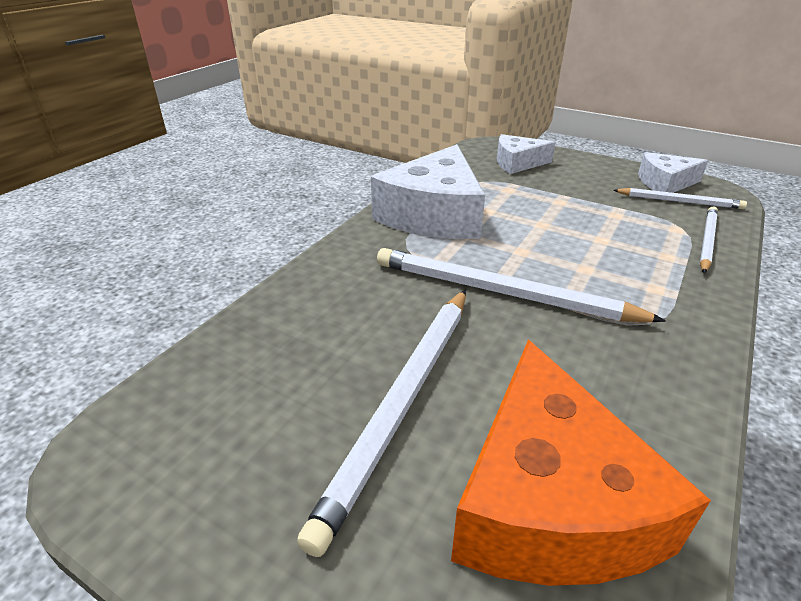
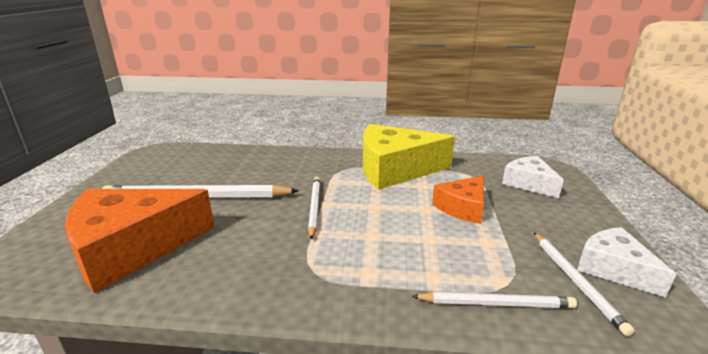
camera: 65 degrees right, 10 degrees down
white cheese [371,144,485,239] -> yellow cheese [363,124,455,190]
white pencil [377,248,666,322] -> white pencil [308,177,320,240], size x0.56
none -> orange cheese [432,176,484,224]

